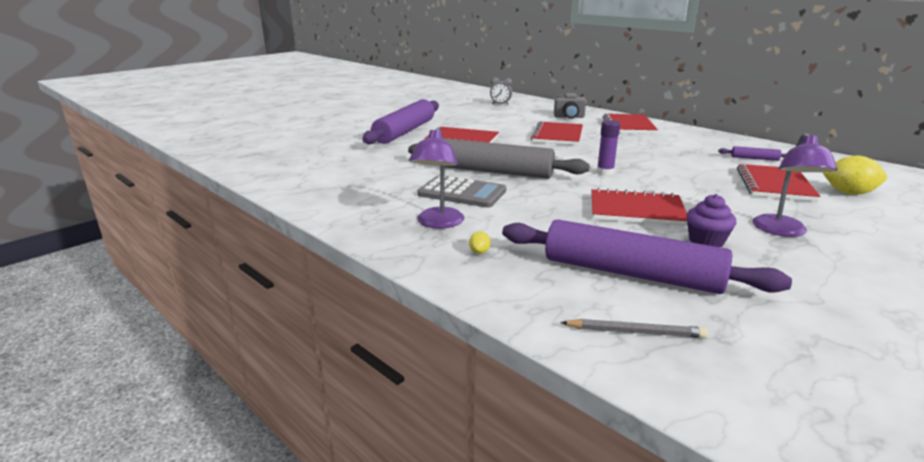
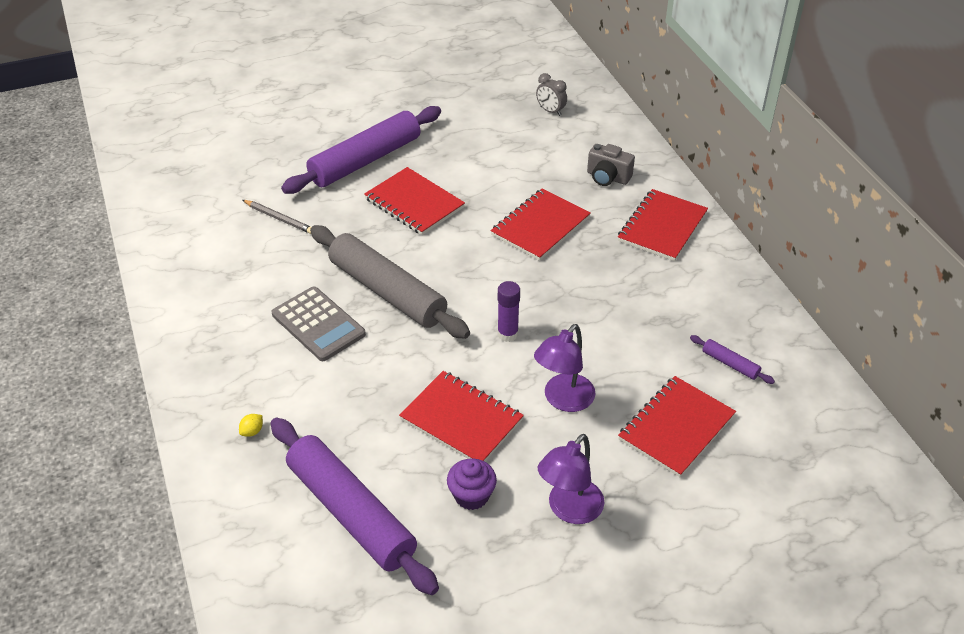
camera: 25 degrees right, 20 degrees up
purple lamp [409,127,464,228] -> purple lamp moved to [534,324,595,412]
grey pencil [560,319,708,338] -> grey pencil moved to [243,200,311,234]
yellow lemon [823,156,887,195] -> none

